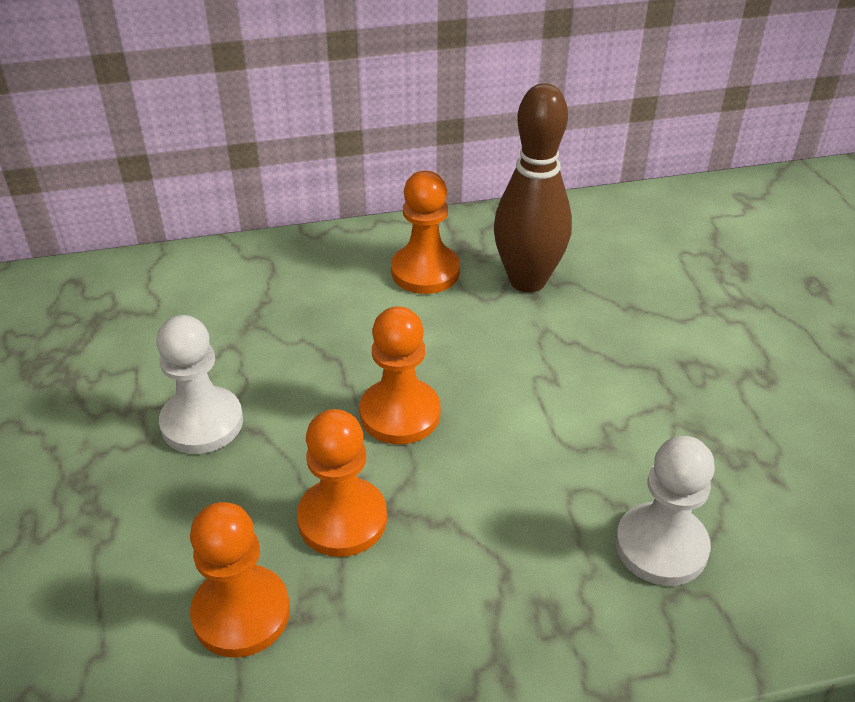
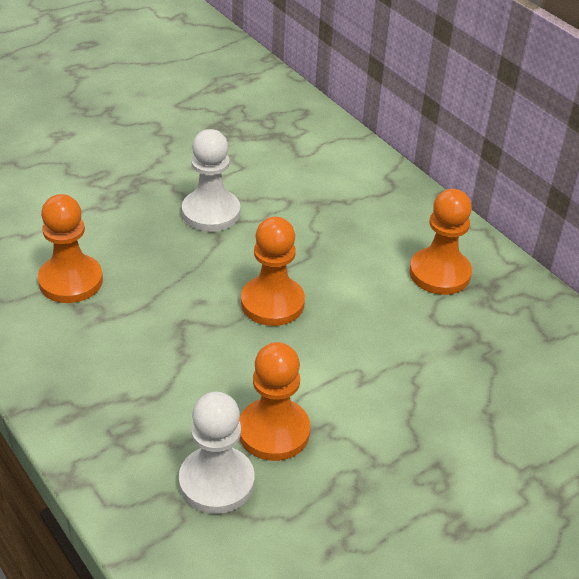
camera: 65 degrees right, 0 degrees up
orange pawn [297,409,387,557] -> orange pawn moved to [239,342,310,461]
brown bowling pin [494,83,572,292] -> none

